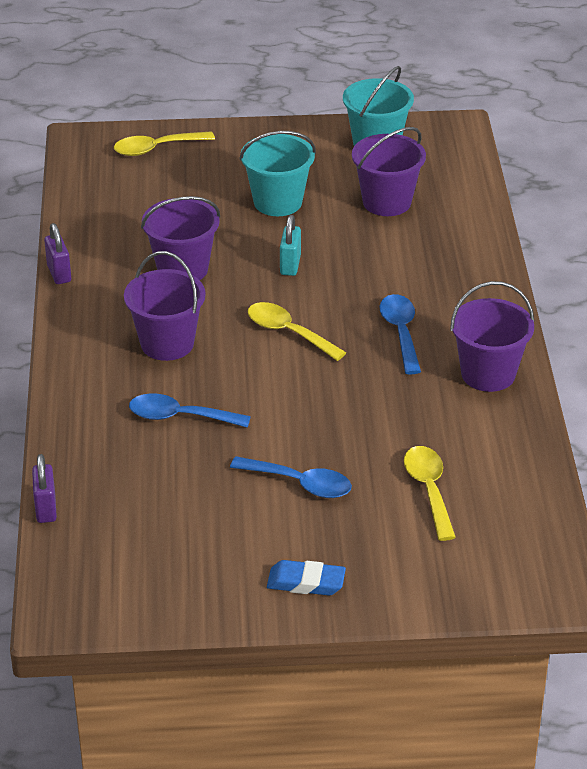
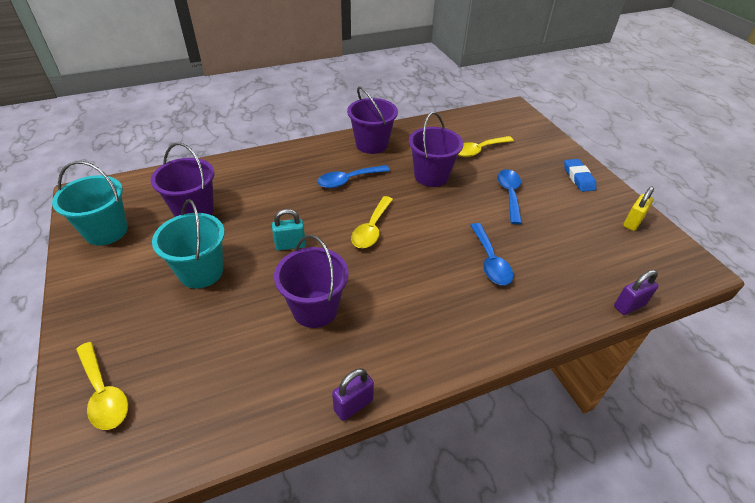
camera: 110 degrees left, 5 degrees up
purple bucket [124,251,206,361] -> purple bucket moved to [409,112,463,187]
none -> yellow padlock [623,186,654,231]

